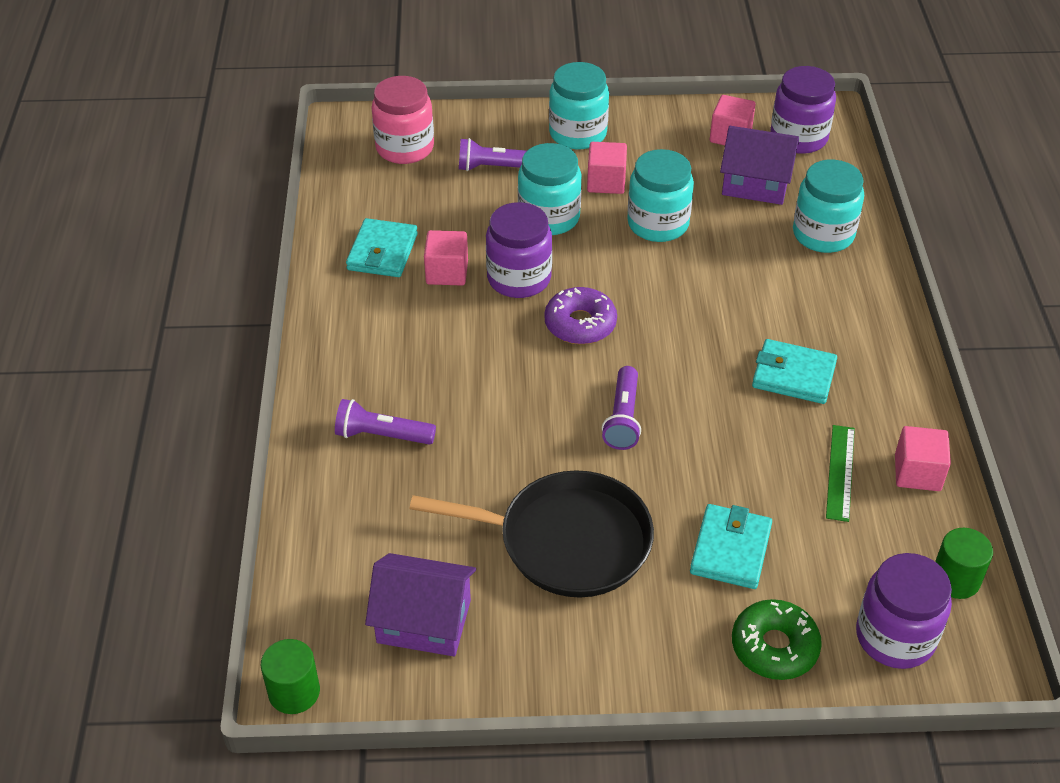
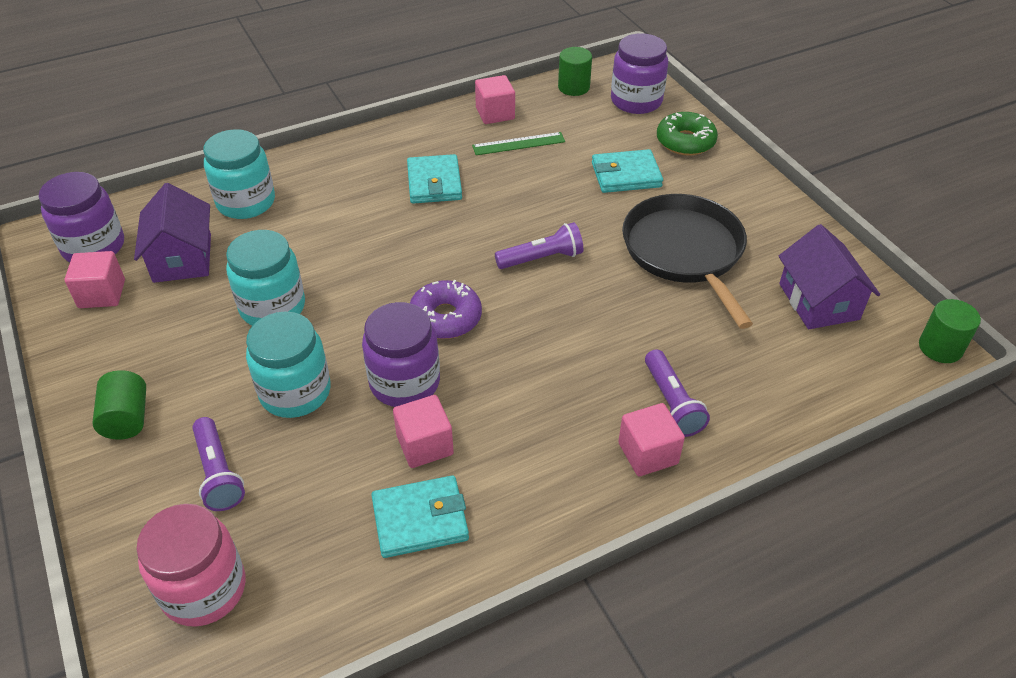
camera: 115 degrees left, 0 degrees up
turquoise jar [549,62,609,149] -> green cylinder [93,370,146,440]
pink cube [587,142,627,194] -> pink cube moved to [618,403,685,476]

